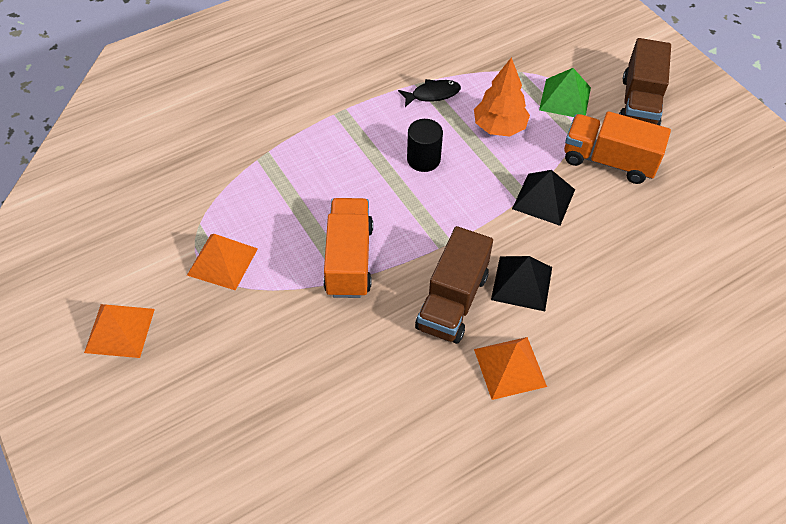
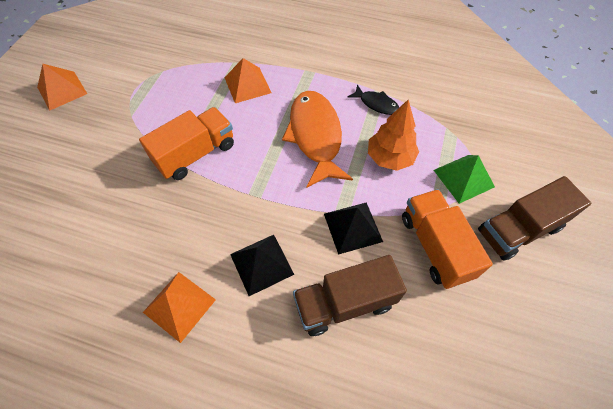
camera: 50 degrees right, 5 degrees up
orange pyramid [187,234,258,291] -> orange pyramid moved to [224,58,271,103]
black cylinder [407,119,443,172] -> orange fish [282,91,353,187]
brown truck [415,226,493,344] -> brown truck moved to [293,255,407,336]

